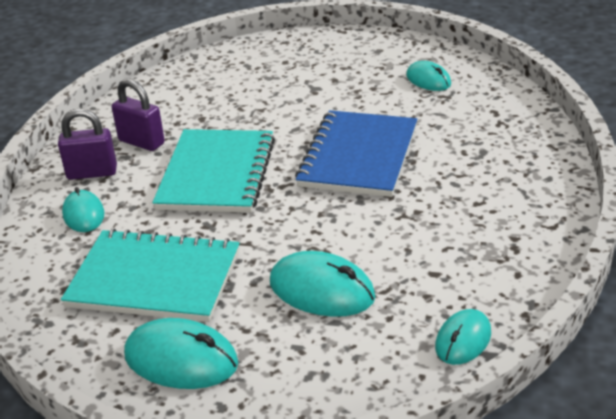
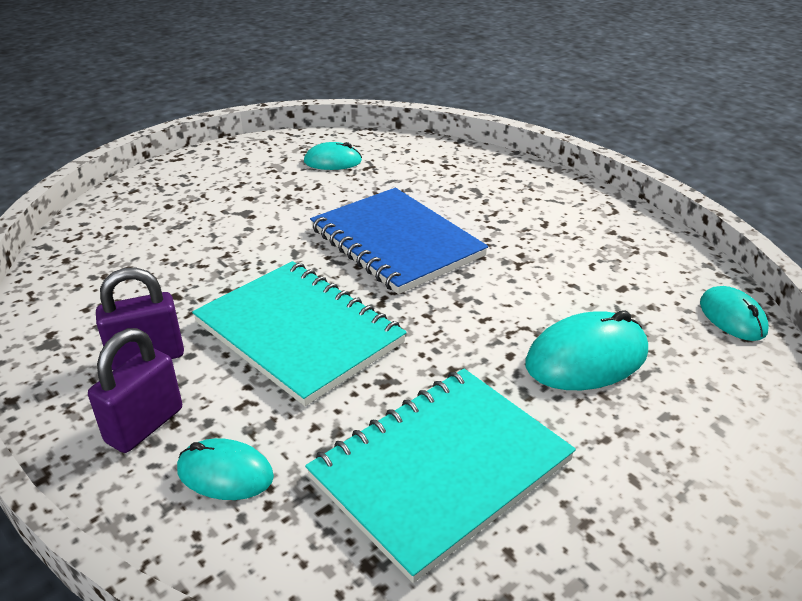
camera: 55 degrees left, 0 degrees up
turquoise mouse [124,318,238,389] -> none

